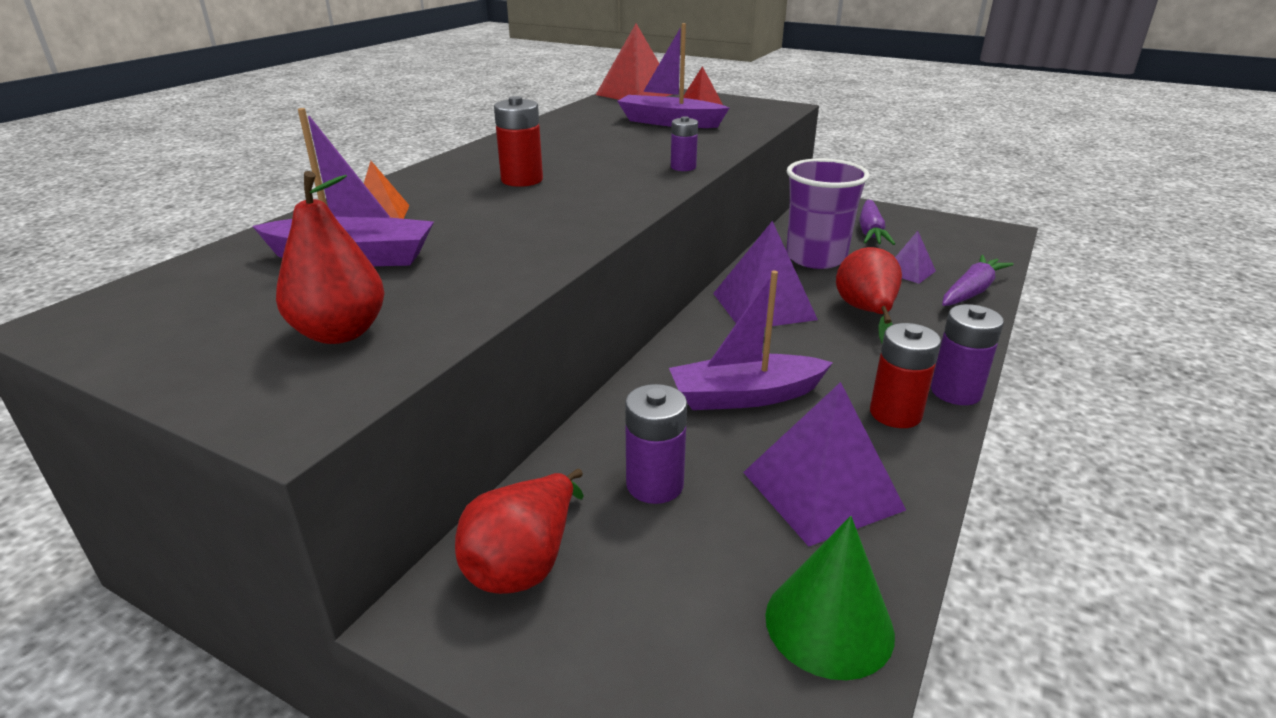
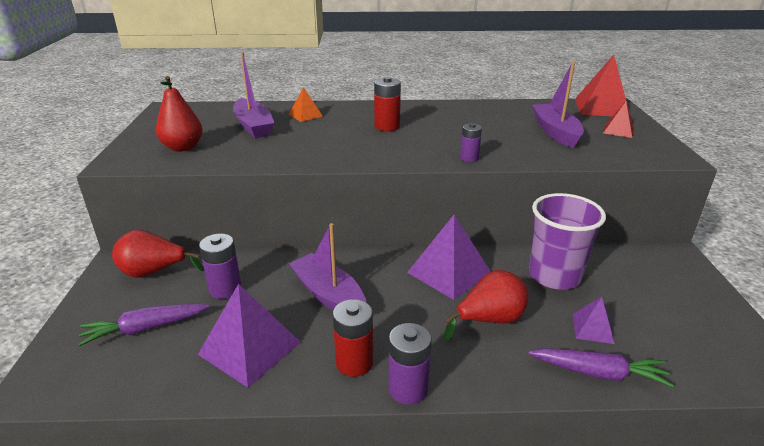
camera: 60 degrees right, 0 degrees up
green cone [765,516,895,680] -> none
purple carrot [859,200,895,245] -> purple carrot moved to [78,304,210,346]

